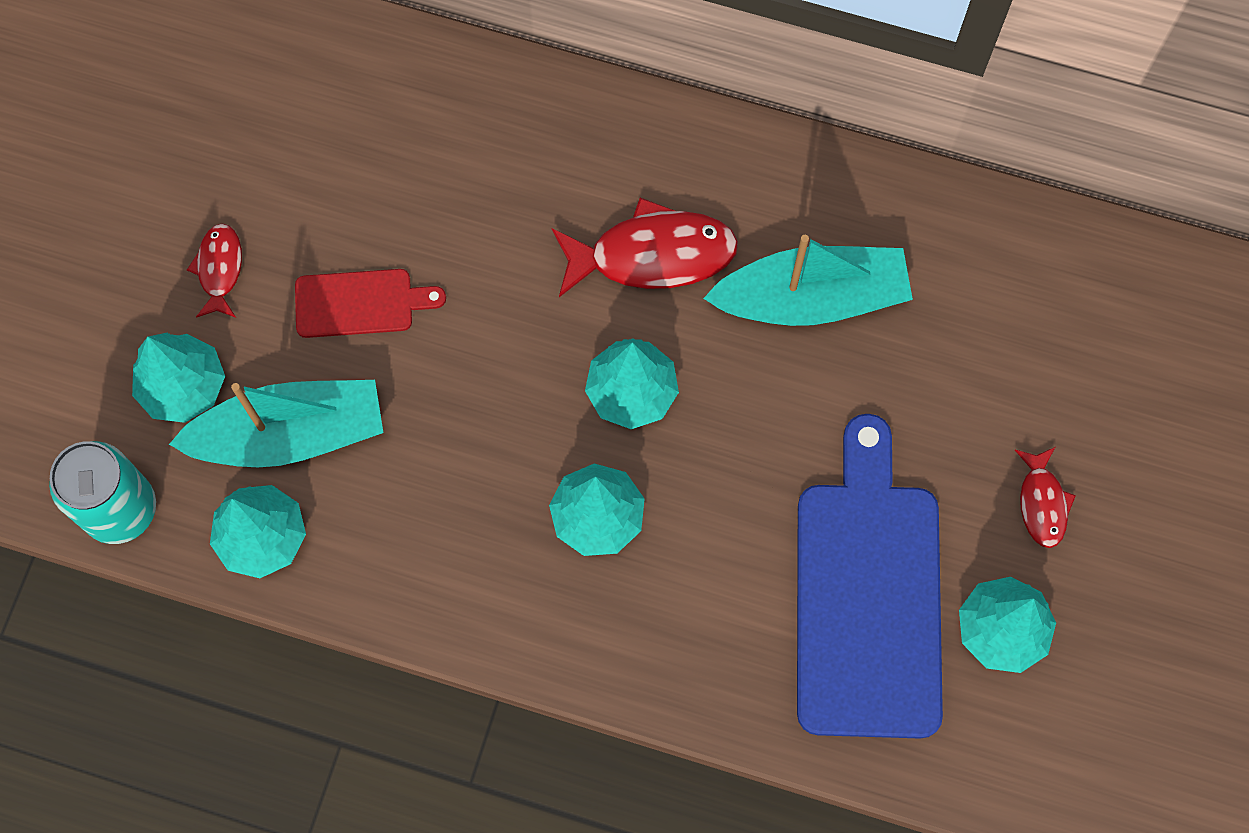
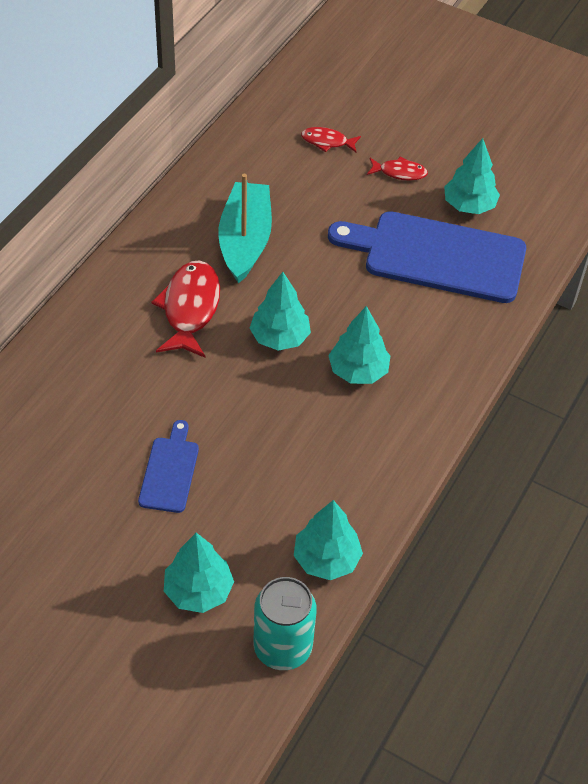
camera: 80 degrees left, 20 degrees down
turquoise boat [169,380,383,467] -> none
red fish [187,224,242,318] -> red fish moved to [301,127,361,152]
red cutting board [295,269,446,338] -> blue cutting board [138,420,199,513]

